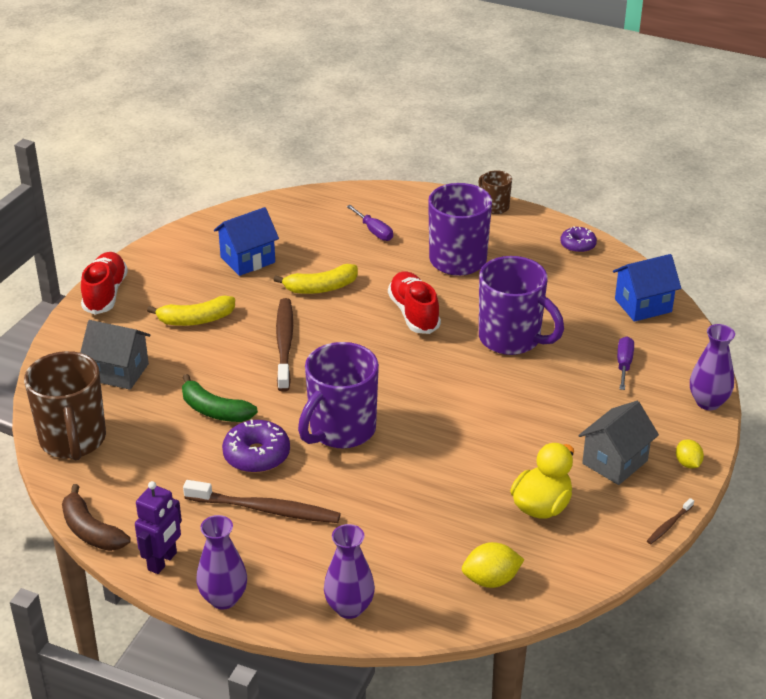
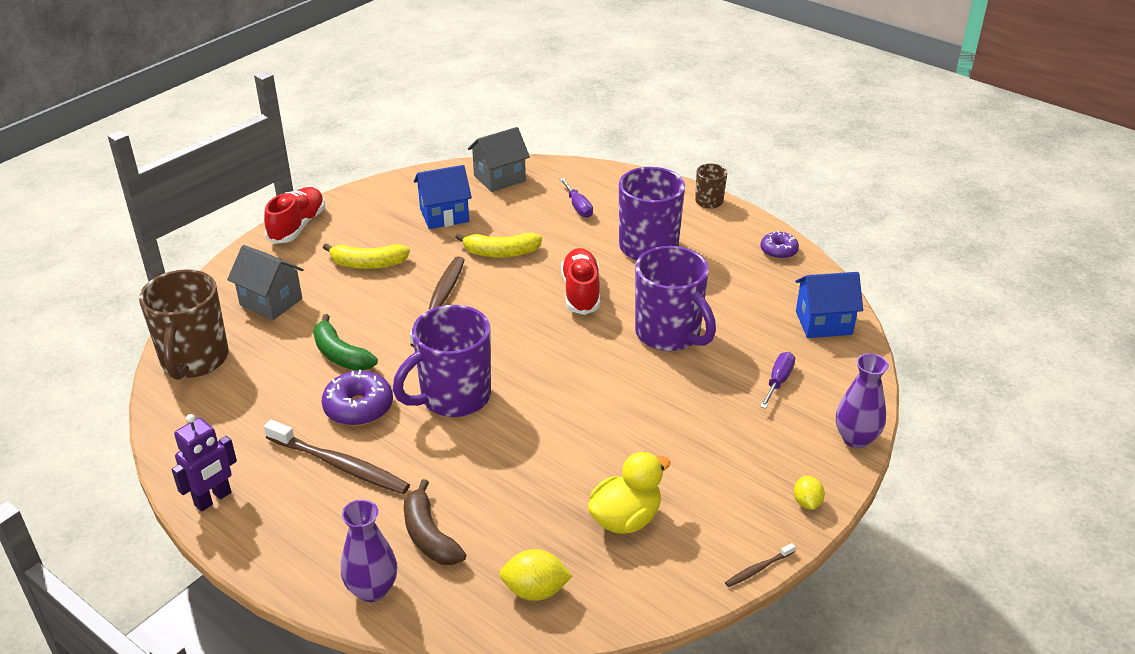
camera: 15 degrees right, 0 degrees up
brown banana [62,484,130,551] -> brown banana moved to [404,479,466,565]
purple vase [196,515,247,610] -> none
grey house [578,401,659,485] -> grey house moved to [468,127,530,192]

